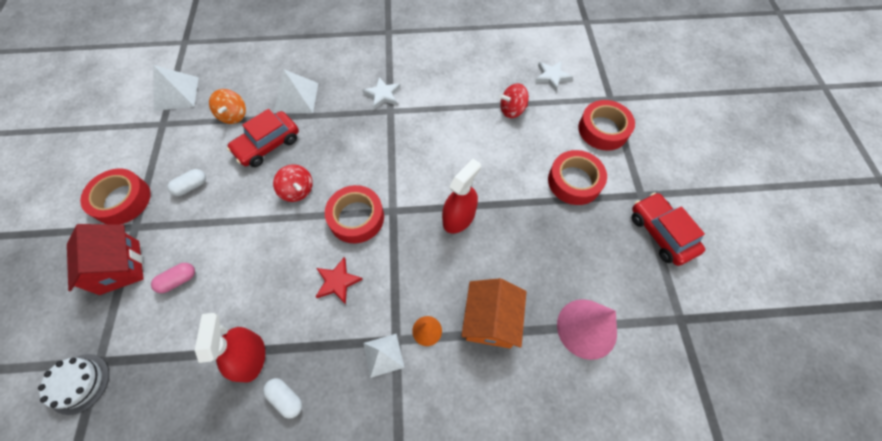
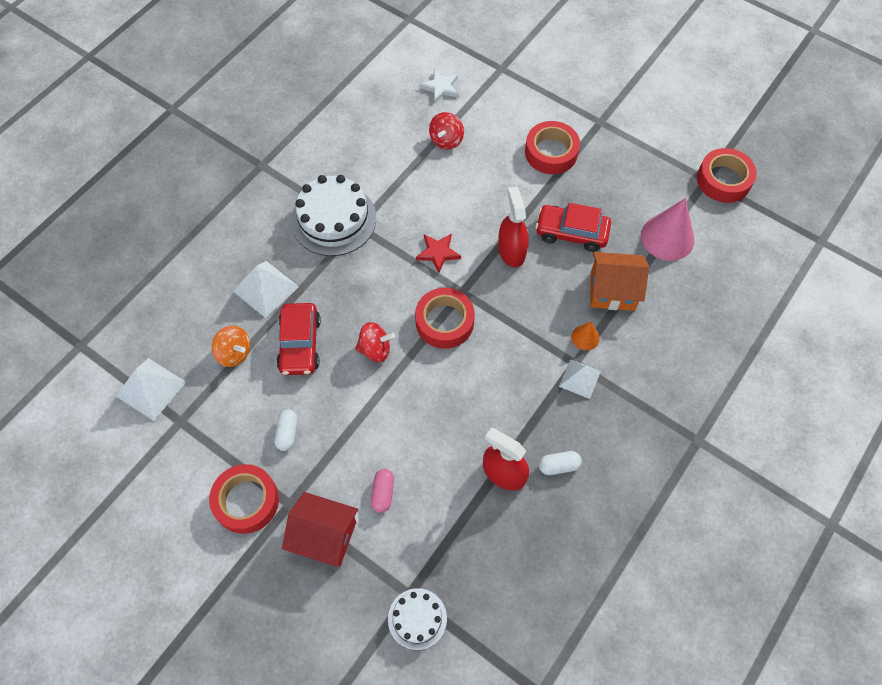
camera: 50 degrees left, 0 degrees up
red star [315,257,363,304] -> red star moved to [416,233,461,273]
white star [362,77,400,109] -> white cake [291,175,376,256]
orange house [461,278,527,348] -> orange house turned 45 degrees counterclockwise [590,252,649,311]
red tape [578,100,635,151] -> red tape moved to [697,148,757,203]
red car [632,192,705,266] -> red car moved to [536,203,611,252]

